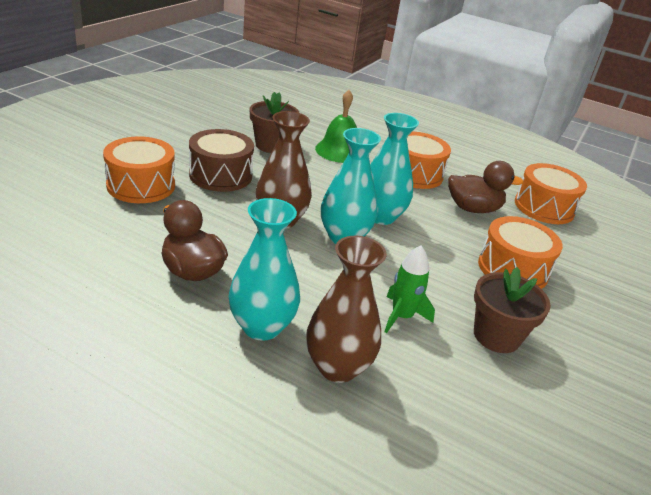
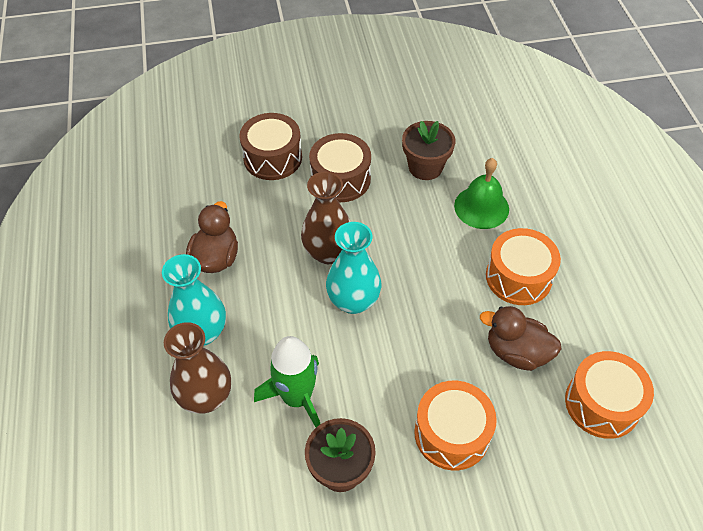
camera: 55 degrees right, 20 degrees up
orange drum [103,136,175,203] -> brown drum [239,113,302,180]
turquoise vase [370,113,419,225] -> none
green rocket [384,246,435,333] -> green rocket [254,336,320,427], size x1.51
brown duck [448,161,524,213] -> brown duck turned 150 degrees clockwise [480,306,561,371]

